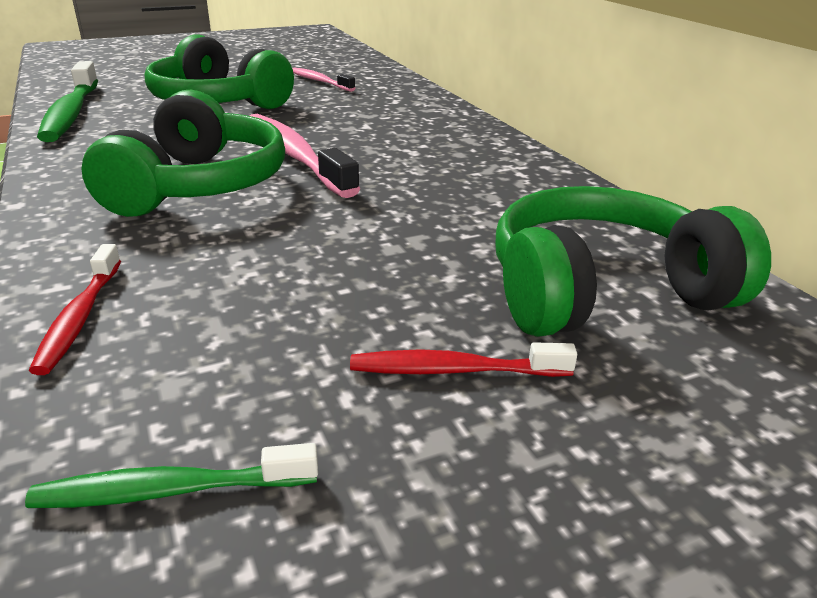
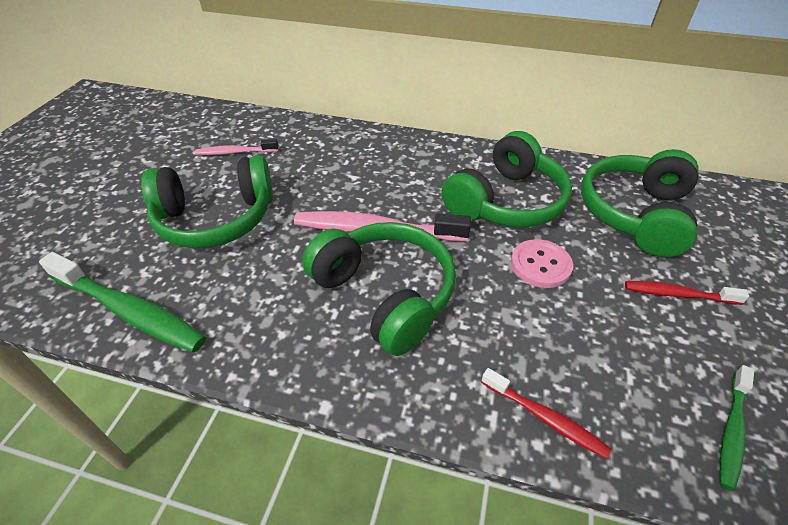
camera: 50 degrees left, 15 degrees up
red toothbrush [350,343,577,377] -> red toothbrush turned 60 degrees clockwise [625,281,749,305]
none -> green headphones [442,131,572,228]
none -> pink button [511,239,573,288]

